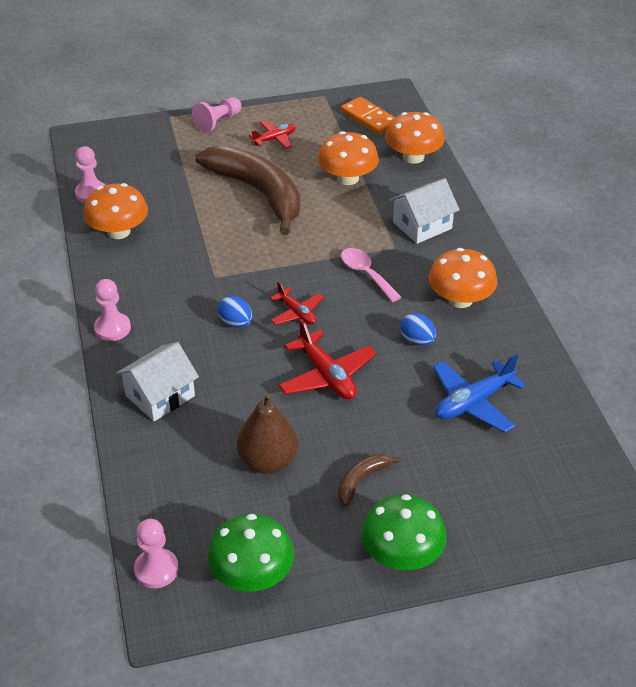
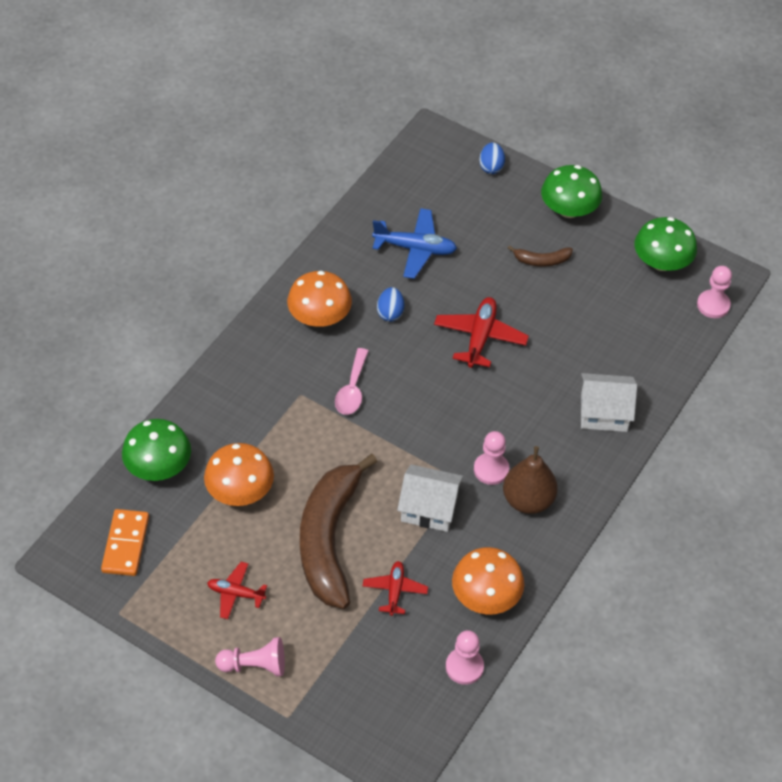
camera: 135 degrees left, 10 degrees up
pink pawn [94,279,131,341] -> pink pawn moved to [474,431,509,485]
blue egg [218,296,252,328] -> blue egg moved to [479,142,505,174]
brown pear [237,393,298,474] -> brown pear moved to [503,446,558,514]
red plane [270,281,324,325] -> red plane moved to [363,561,428,616]
orange mushroom [385,112,445,164] -> green mushroom [122,419,191,481]
white house [389,178,460,244] -> white house moved to [397,464,463,532]

